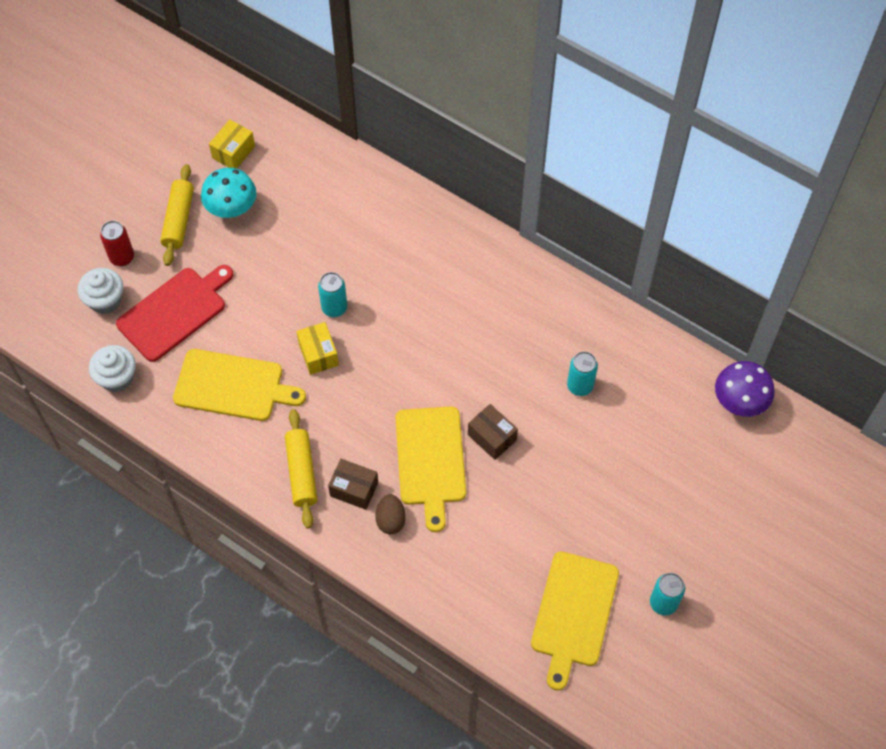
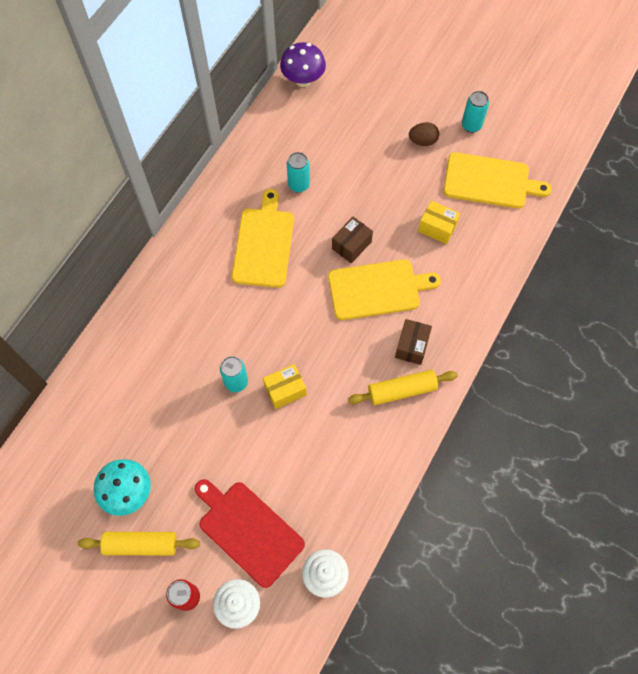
camera: 95 degrees left, 5 degrees up
yellow cutting board [173,349,306,421] -> yellow cutting board moved to [232,189,294,288]
yellow box [209,120,255,169] -> yellow box moved to [418,201,461,244]
brown egg [376,494,406,534] -> brown egg moved to [409,122,439,146]

